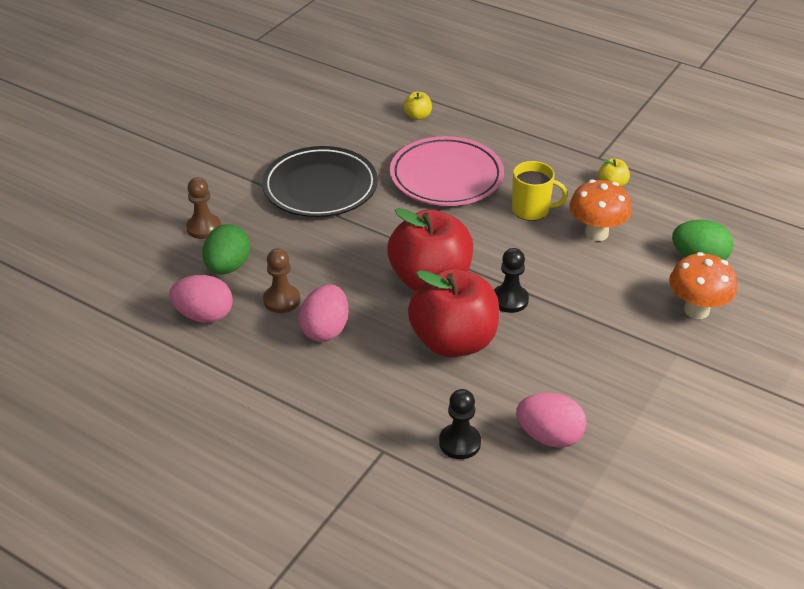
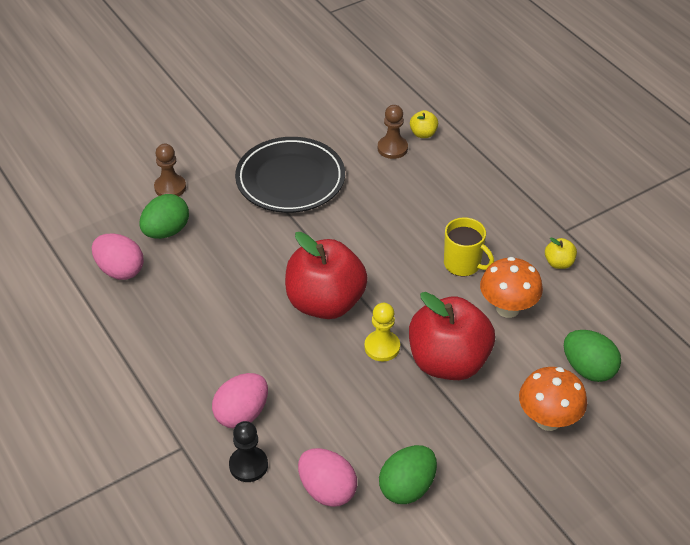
camera: 25 degrees right, 5 degrees up
brown pawn [263,248,300,313] -> brown pawn moved to [378,105,408,159]
pink egg [298,285,349,342] -> pink egg moved to [212,373,268,428]
pink plate [390,136,504,206] -> none
red apple [408,268,499,357] -> red apple moved to [409,292,495,380]
black pawn [494,248,529,313] -> yellow pawn [364,303,400,361]
none -> green egg [379,445,437,504]

